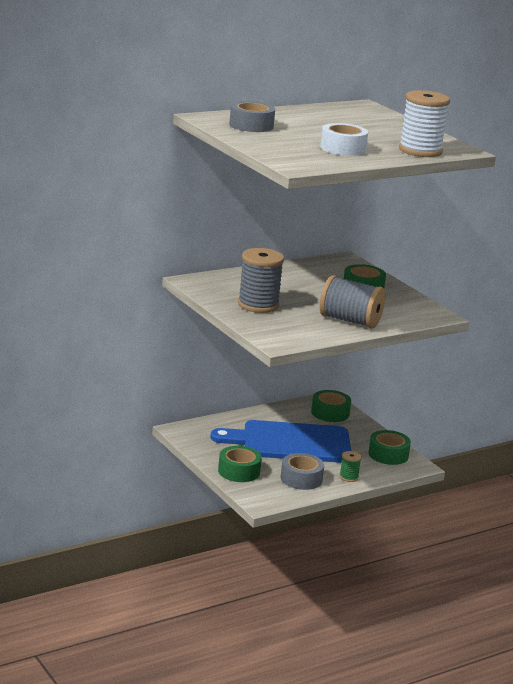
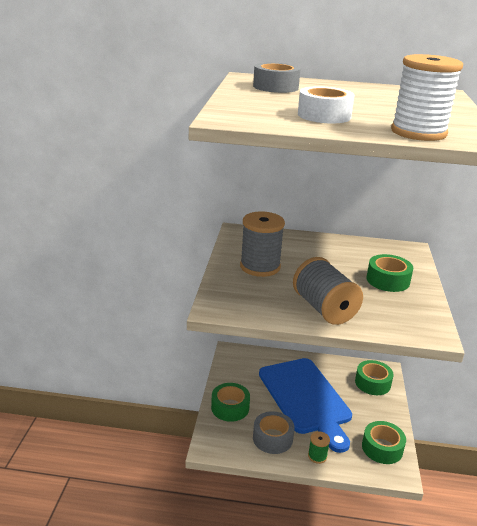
camera: 40 degrees right, 5 degrees up
blue cutting board [210,420,351,463] -> blue cutting board turned 150 degrees counterclockwise [259,358,352,453]

